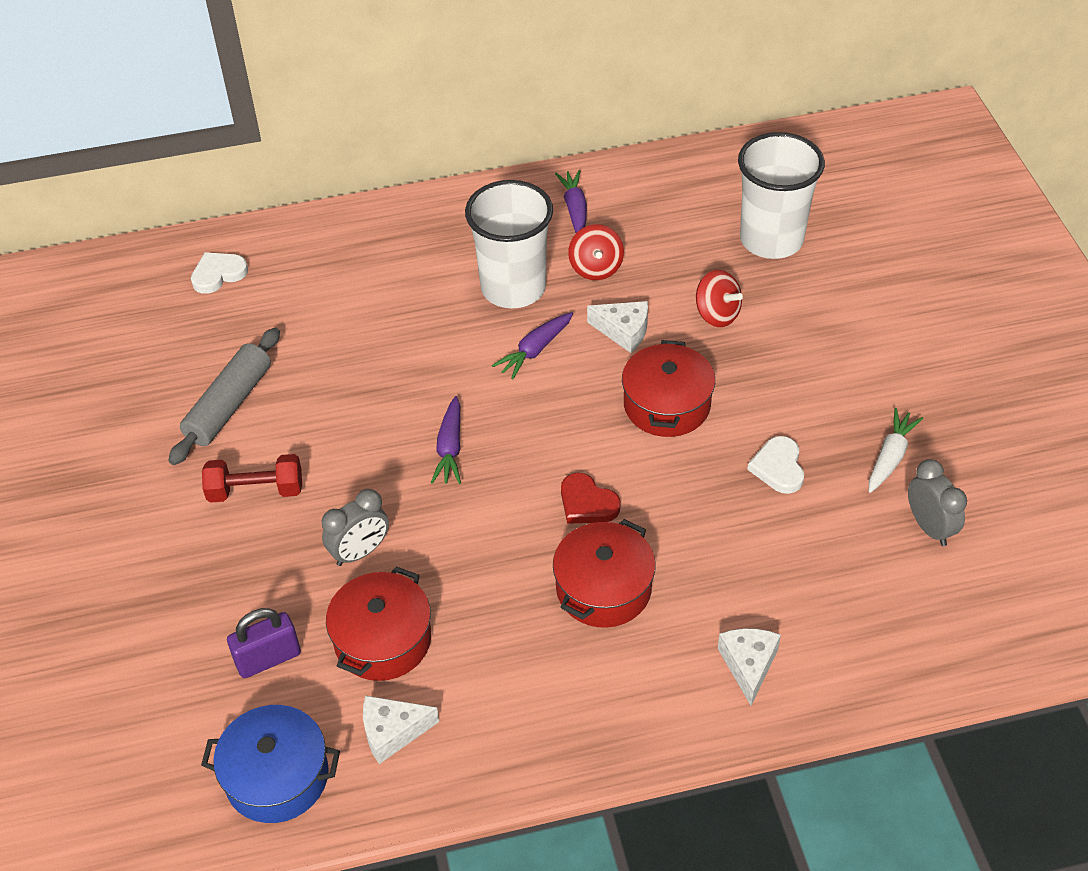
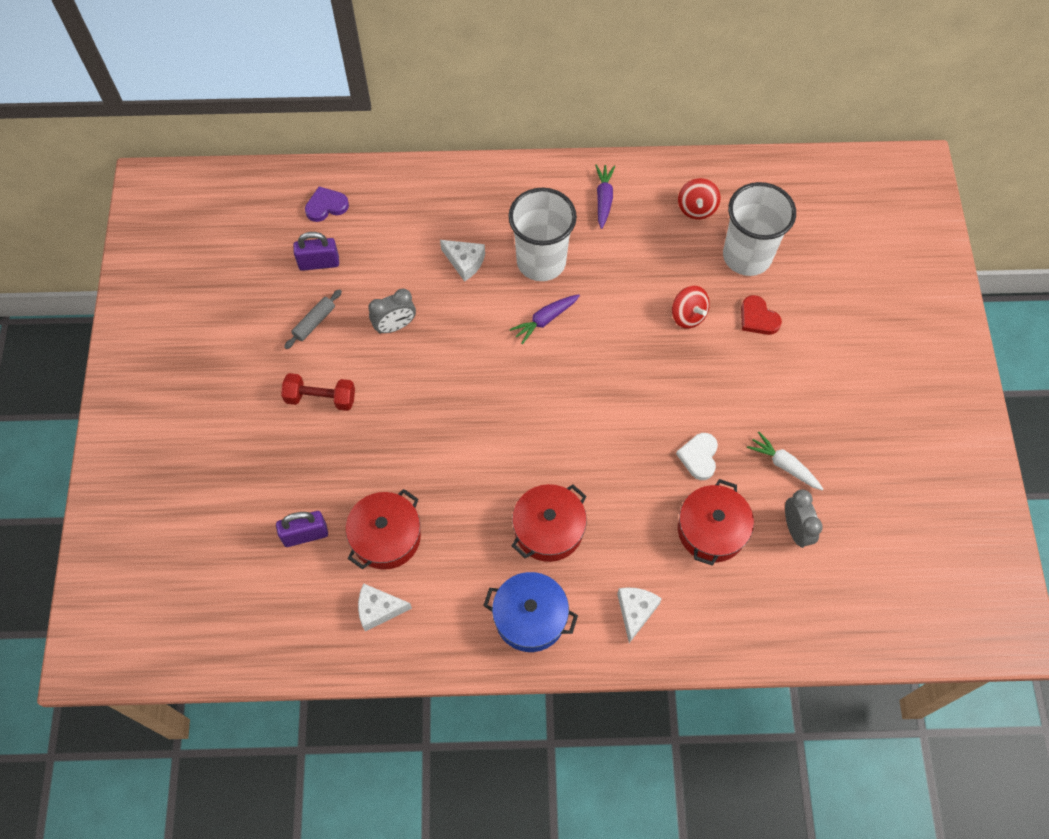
camera: 10 degrees right, 15 degrees up
grey rolling pin [168,328,280,465] -> grey rolling pin [284,289,342,349], size x0.59
white heart [191,252,248,294] -> purple heart [305,186,349,222]
blue pot [201,705,340,823] -> blue pot moved to [483,572,578,652]
grey clock [322,489,389,566] -> grey clock moved to [368,289,416,334]
purple carrot [431,396,461,484] -> none
red heart [561,473,621,524] -> red heart moved to [741,295,782,335]
red spinning top [568,224,624,280] -> red spinning top moved to [678,178,721,219]
white cheese [587,301,648,353] -> white cheese moved to [440,240,485,282]
red pot [622,340,715,437] -> red pot moved to [678,479,754,566]
white carrot [869,408,923,493] -> white carrot turned 90 degrees counterclockwise [747,432,823,490]
none -> purple padlock [293,232,339,271]

